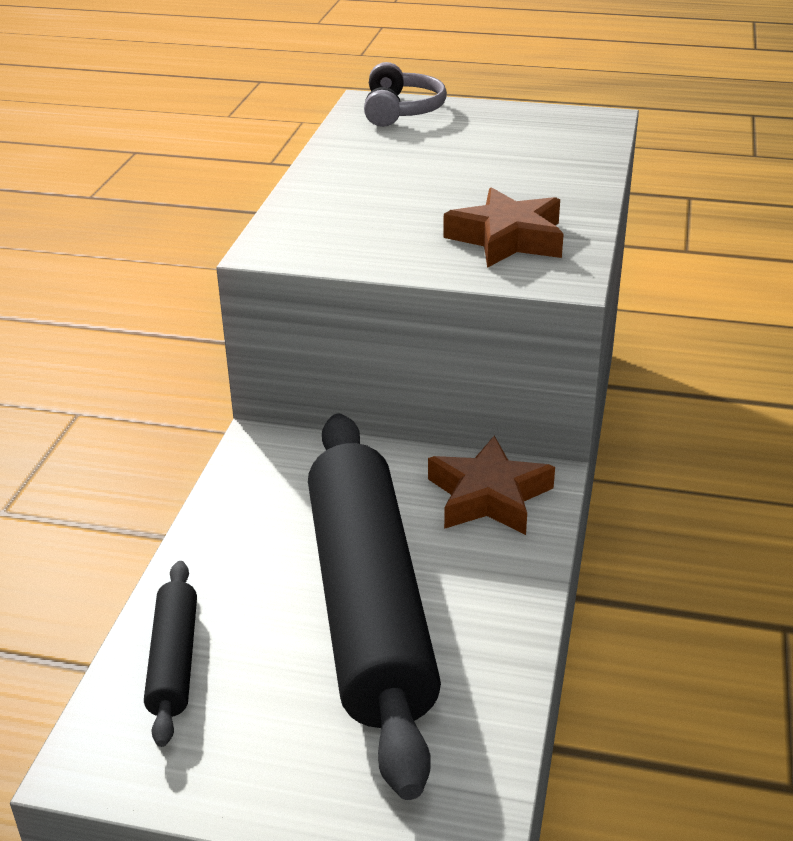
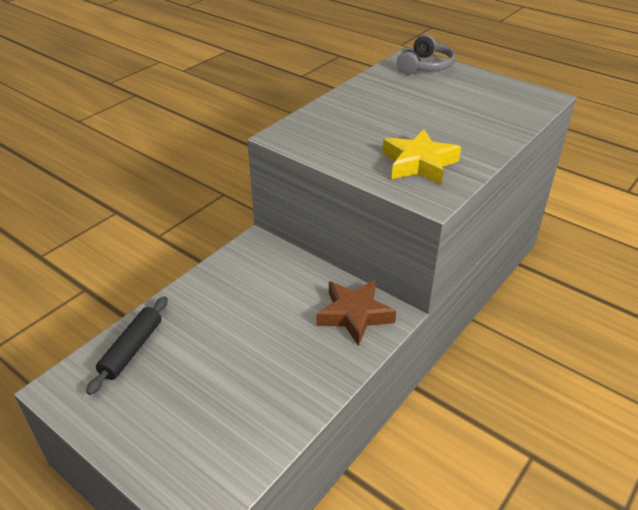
camera: 25 degrees right, 5 degrees up
black rolling pin [308,413,441,800] -> none
brown star [443,187,564,268] -> yellow star [382,129,461,185]

